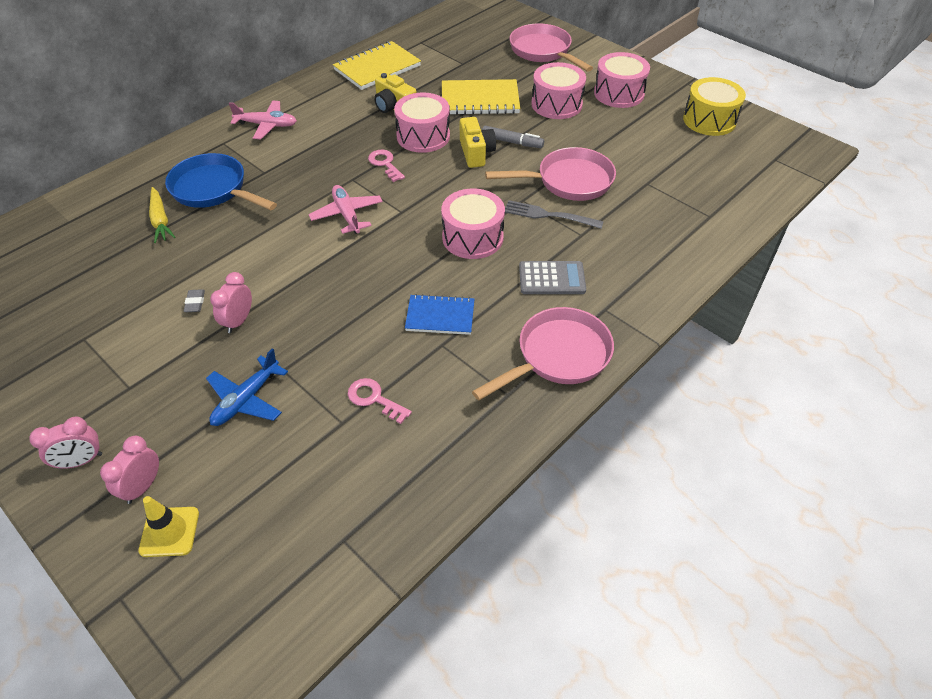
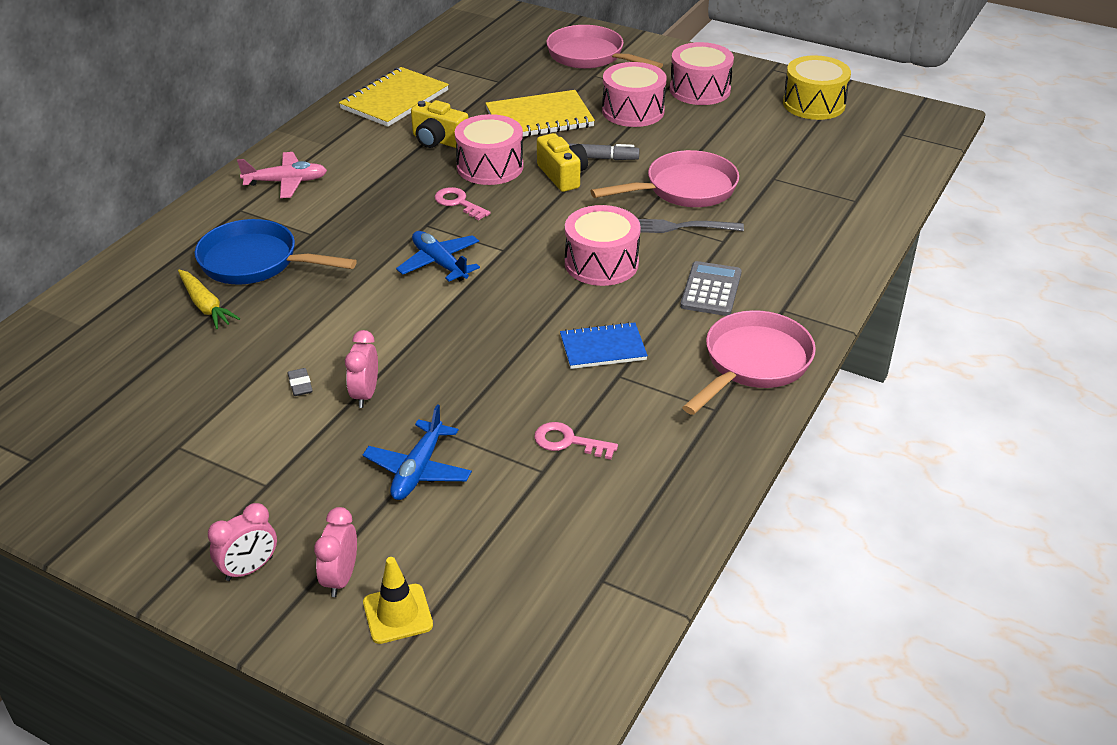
camera: 15 degrees left, 10 degrees down
pink plane [309,185,383,234] -> blue plane [396,231,480,281]
grey calculator [519,261,586,294] -> grey calculator turned 60 degrees counterclockwise [680,261,742,316]

